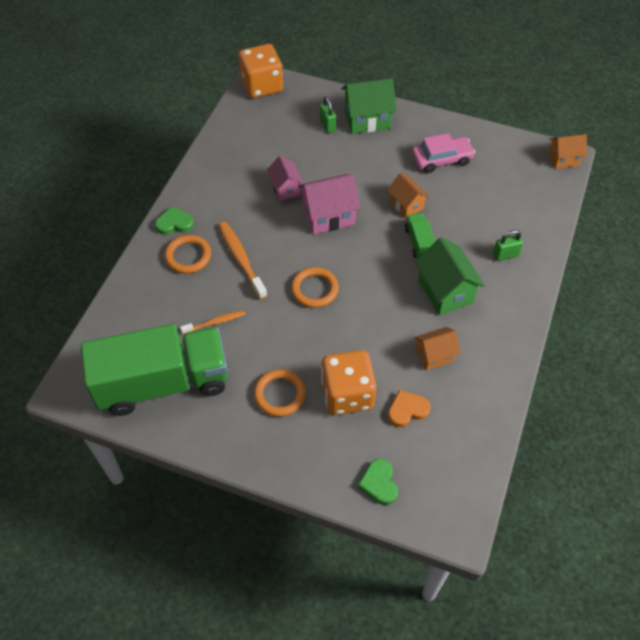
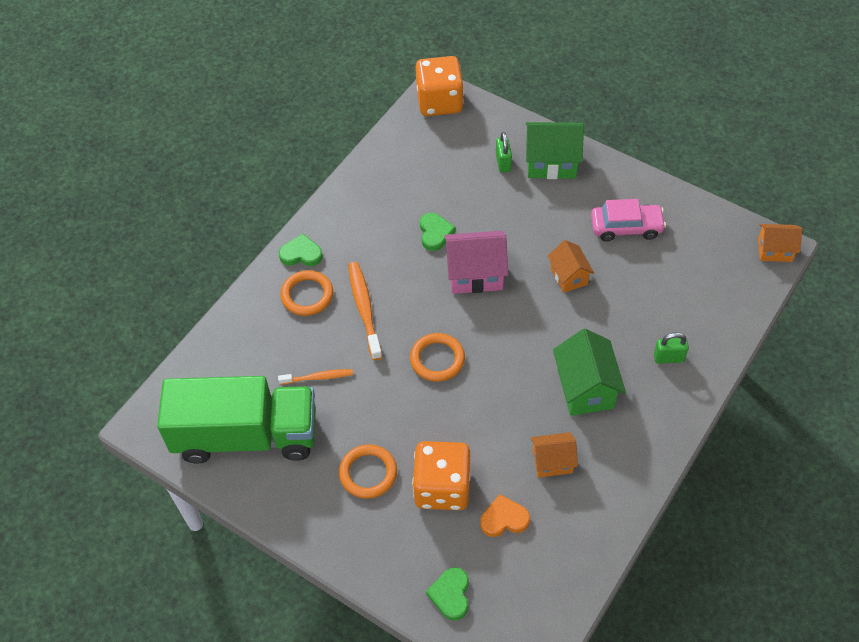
camera: 15 degrees right, 0 degrees up
pink house [267,156,304,201] -> green heart [420,213,456,251]
green truck [405,213,435,259] -> none

